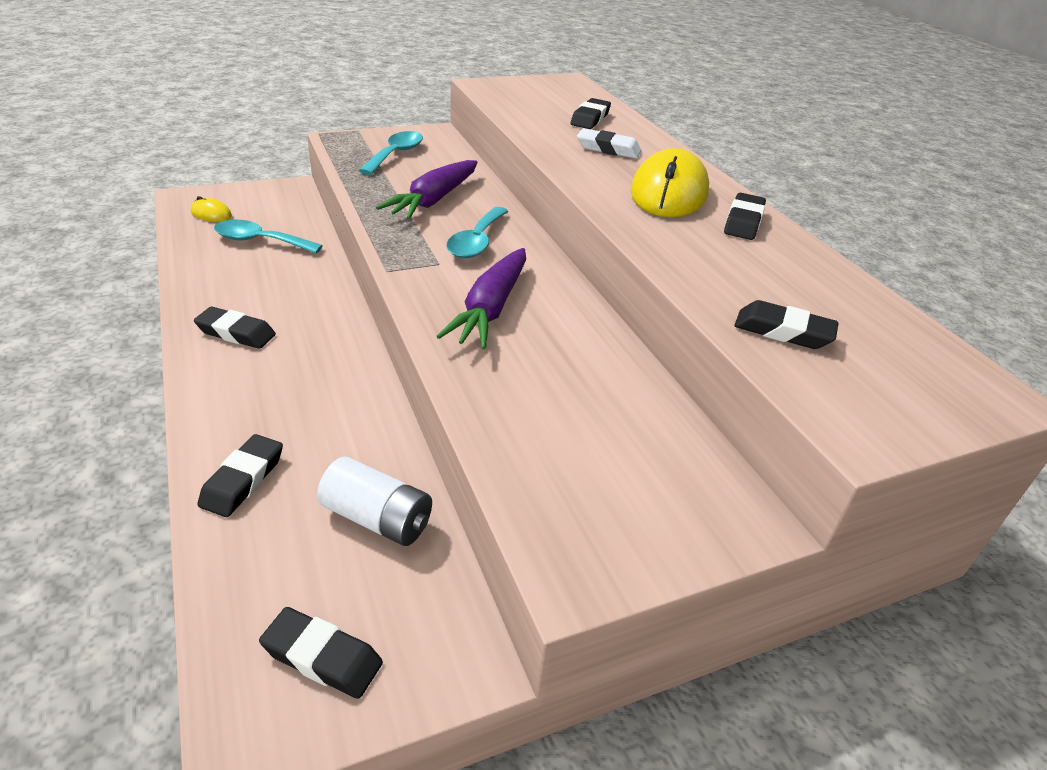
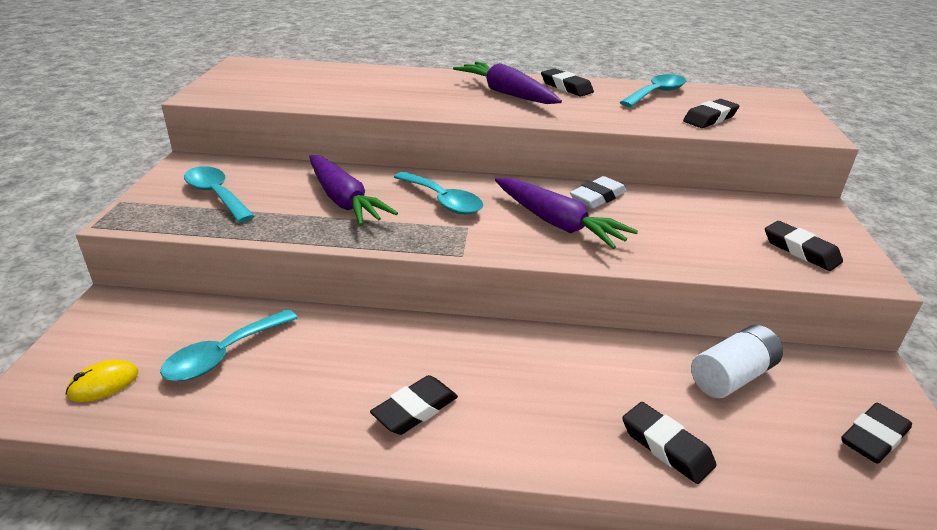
camera: 60 degrees left, 5 degrees down
black eraser [570,98,611,129] -> black eraser moved to [765,221,843,271]
white eraser [577,128,642,159] -> white eraser moved to [570,176,626,208]
yellow mouse [630,148,709,217] -> purple carrot [453,62,562,104]
none -> turquoise spoon [620,74,686,107]

